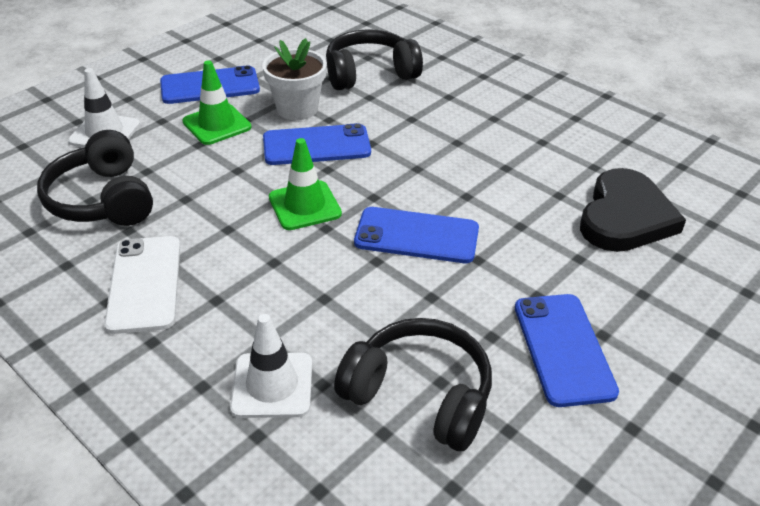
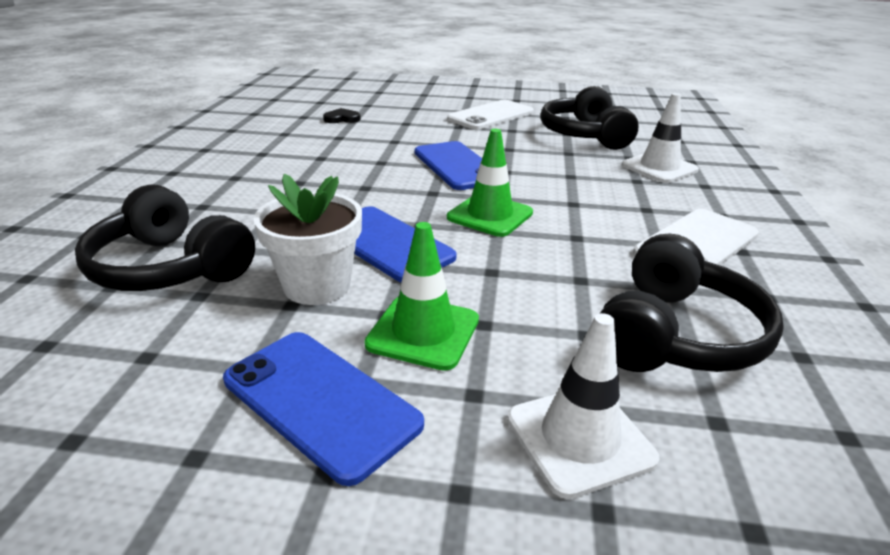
camera: 125 degrees left, 10 degrees down
blue phone [515,294,619,407] -> white phone [447,100,534,130]
black heart [580,168,686,252] -> black heart [323,108,361,123], size x0.41

